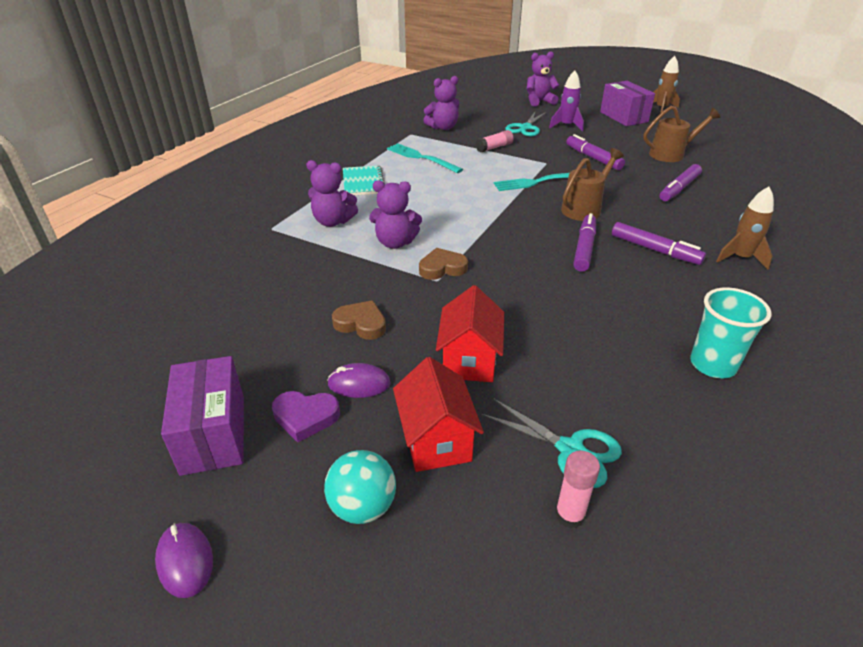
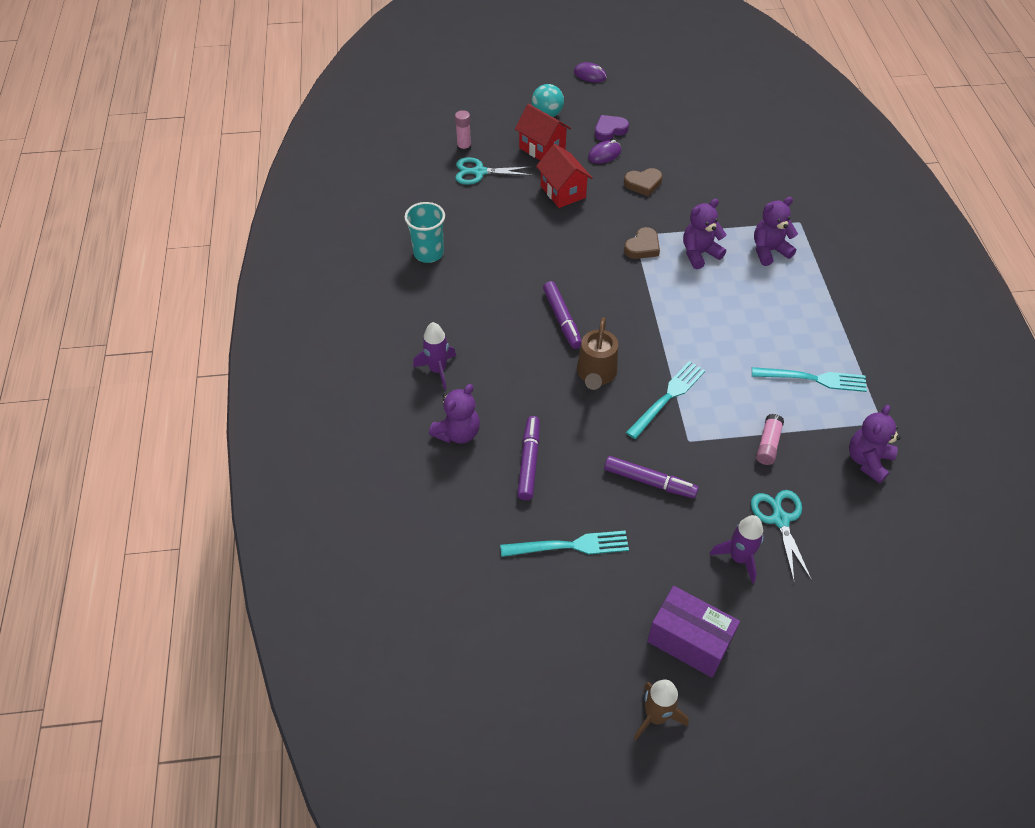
camera: 145 degrees right, 15 degrees up
purple box [161,356,244,476] -> none
turquoise notebook [343,165,385,195] -> none
purple teddy bear [526,51,559,107] -> purple teddy bear moved to [429,384,480,444]
purple marker [612,222,706,265] -> none
brown watering can [643,106,720,162] -> turquoise fork [500,531,629,557]
brown rocket [716,187,774,270] -> purple rocket [413,322,456,390]

